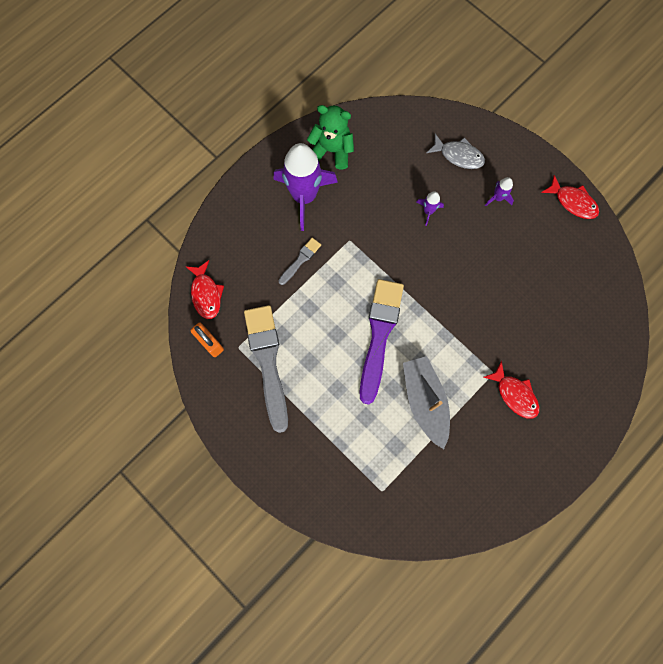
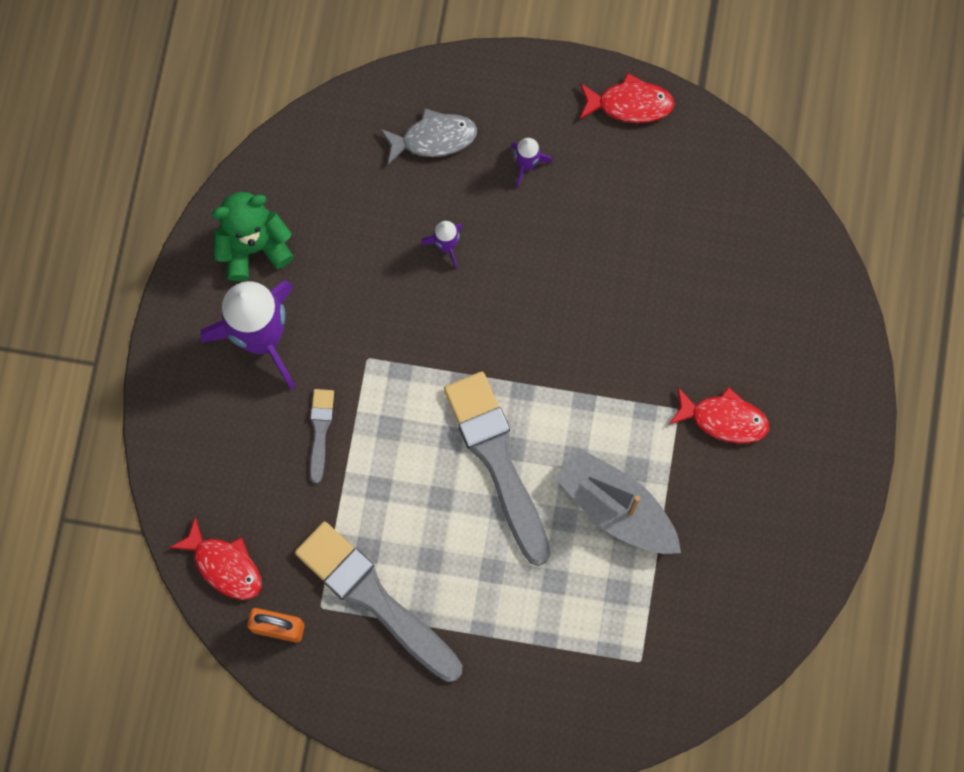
camera: 35 degrees left, 0 degrees up
purple brush [359,279,404,405] -> grey brush [444,372,550,566]

